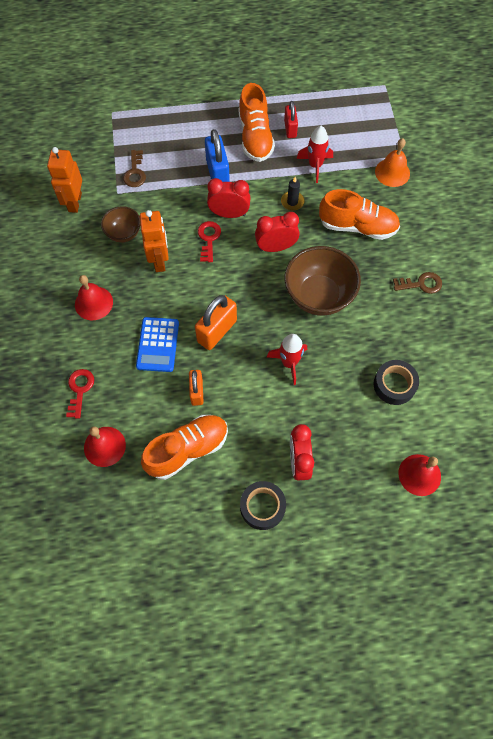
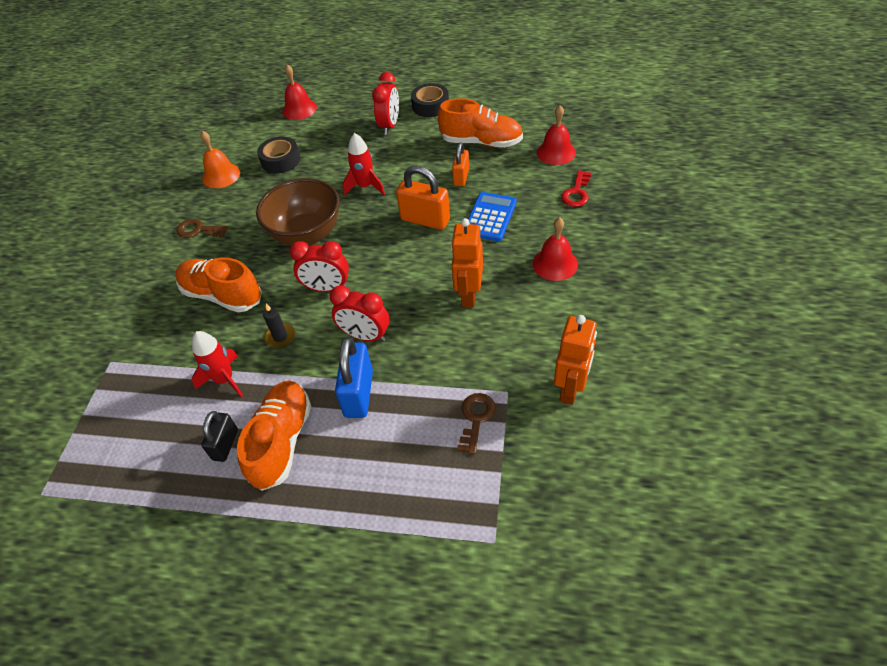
camera: 160 degrees left, 15 degrees down
brown bowl [101,206,140,243] -> none
orange shoe [141,415,228,480] -> orange shoe turned 150 degrees counterclockwise [438,98,523,148]
orange padlock [195,295,237,350] -> orange padlock turned 60 degrees clockwise [396,166,450,230]
red key [198,221,221,262] -> none
red padlock [284,101,298,138] -> black padlock [201,411,238,462]
orange bell [375,138,410,187] -> orange bell moved to [200,131,240,188]

